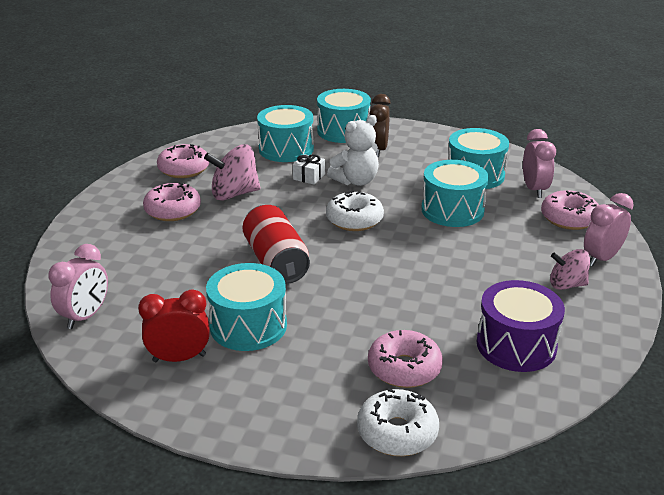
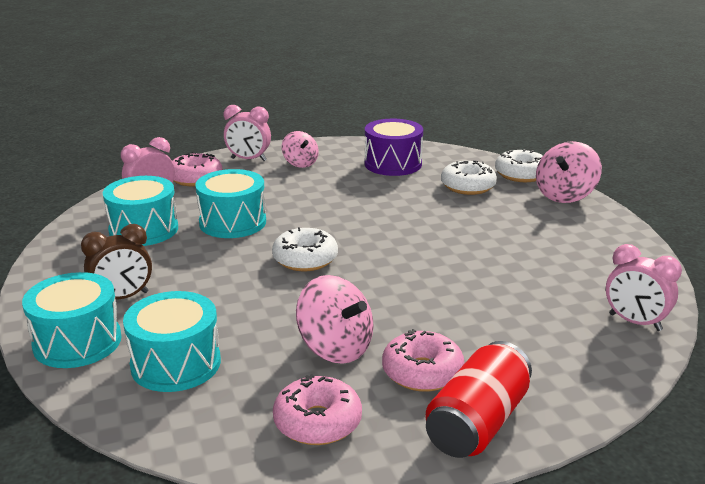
camera: 125 degrees left, 5 degrees down
pink clock [49,244,108,329] -> pink clock turned 135 degrees counterclockwise [606,244,682,331]
red clock [138,290,210,362] -> none
turquoise drum [206,263,287,351] -> none
red can [243,205,310,284] -> red can moved to [425,341,532,458]
white gift [293,154,325,185] -> none
white teddy bear [327,115,379,186] -> none
pink donut [368,330,443,388] -> white donut [441,160,497,195]
none -> pink spinning top [536,141,602,203]

